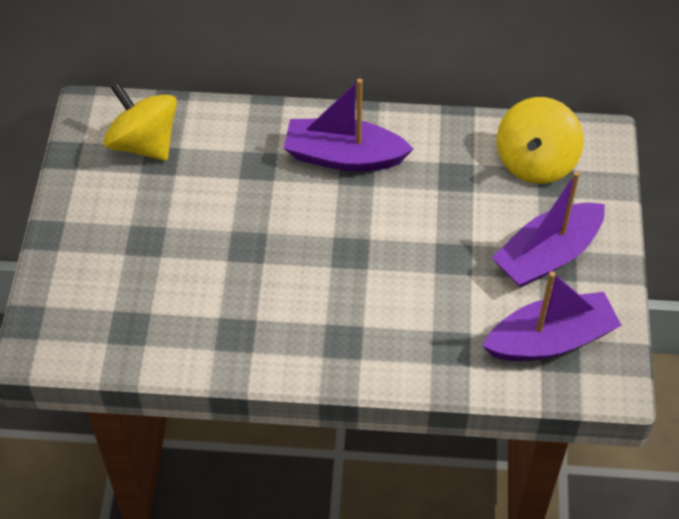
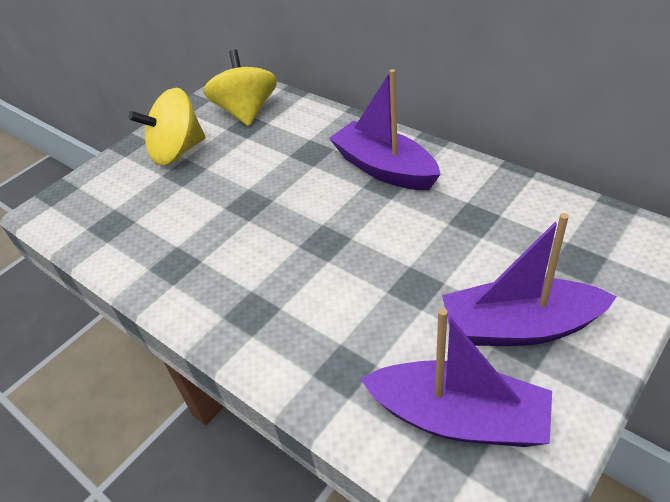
camera: 40 degrees right, 10 degrees down
yellow spinning top [497,97,583,184] -> yellow spinning top moved to [129,88,205,165]

